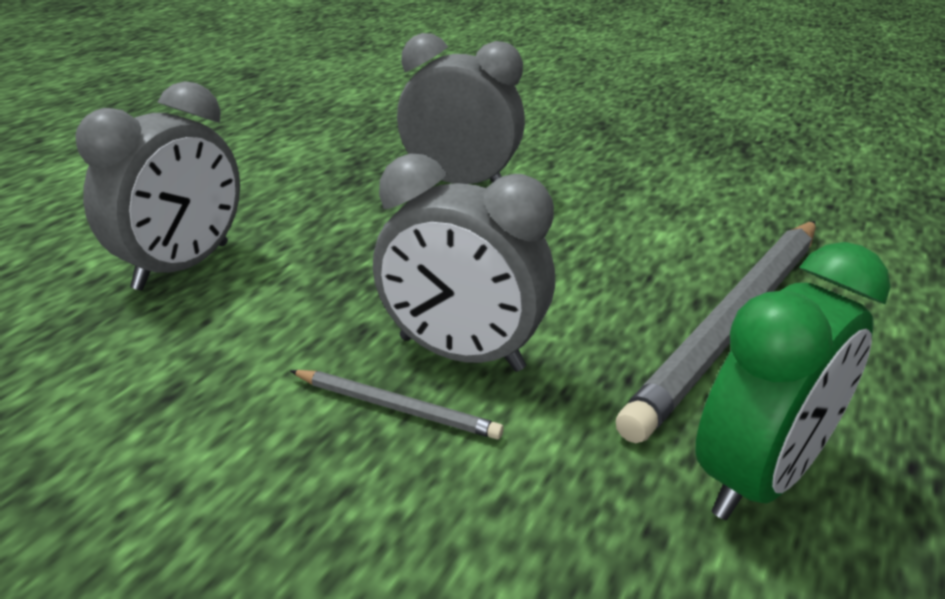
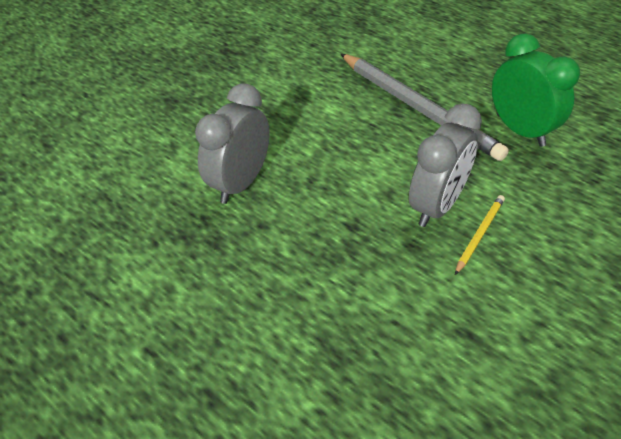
camera: 75 degrees left, 15 degrees up
grey clock [75,81,240,290] -> none
grey pencil [290,370,504,439] -> yellow pencil [455,195,505,275]

